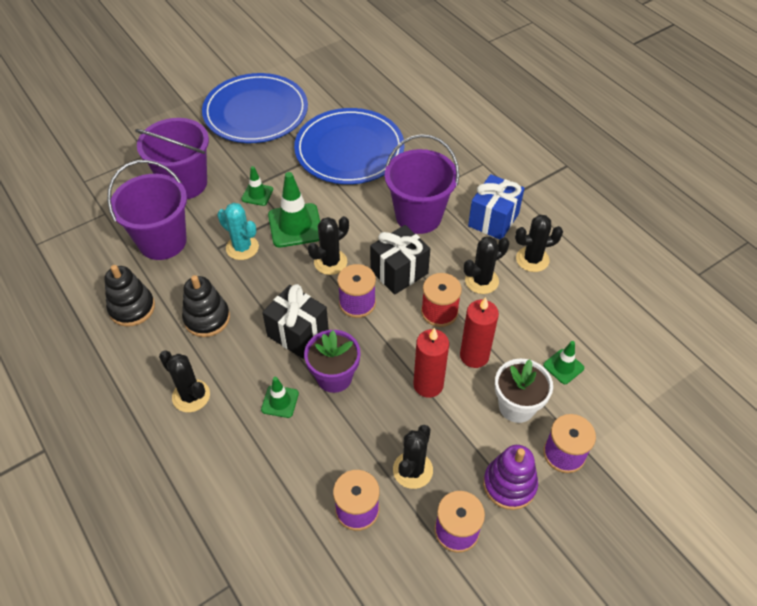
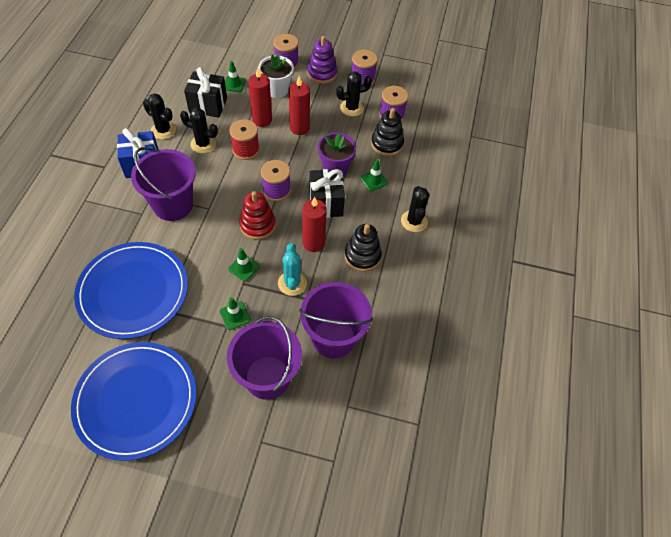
camera: 135 degrees left, 5 degrees up
black stacking toy [104,265,155,327] -> black stacking toy moved to [371,108,404,156]
green traffic cone [268,172,320,247] -> green traffic cone [228,248,260,282], size x0.54
black cactus [308,216,349,275] -> red stacking toy [239,191,276,240]
black gift [370,225,430,295] -> black gift moved to [184,67,227,118]
none -> red candle [302,197,327,252]

